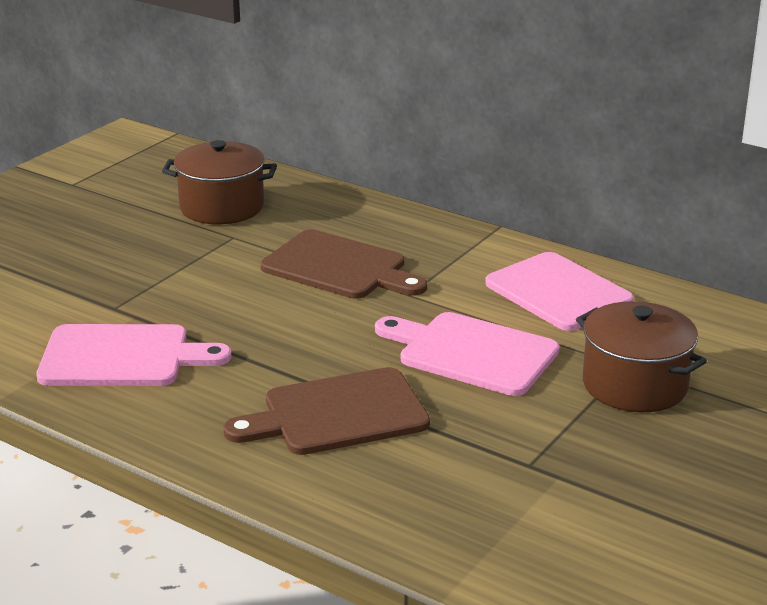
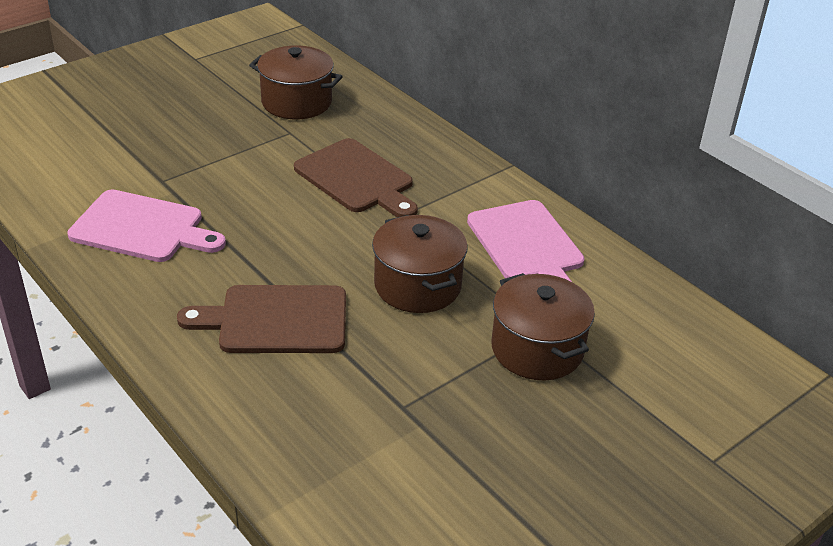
camera: 15 degrees right, 10 degrees up
pink cutting board [375,312,559,396] -> brown pot [372,215,468,313]

